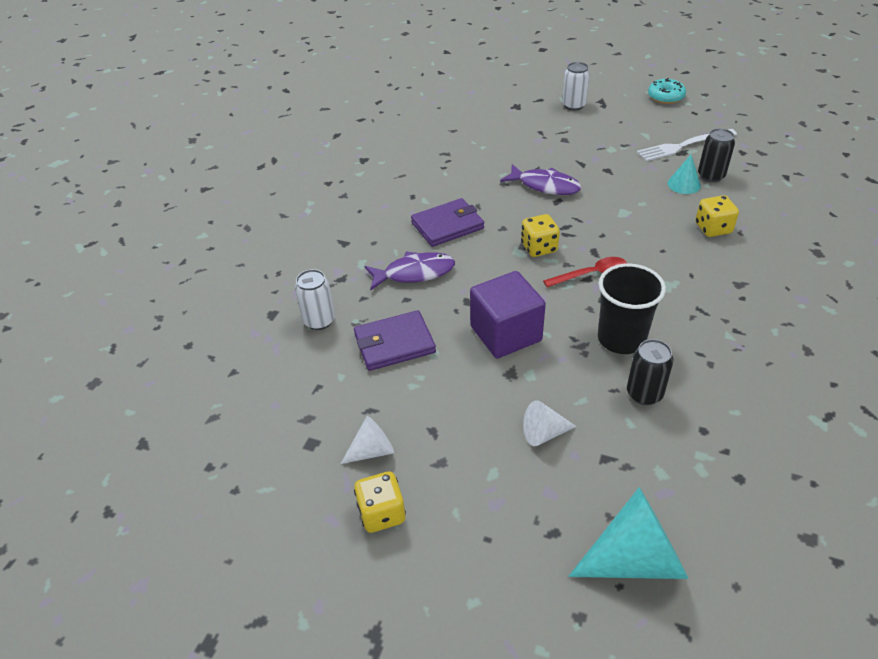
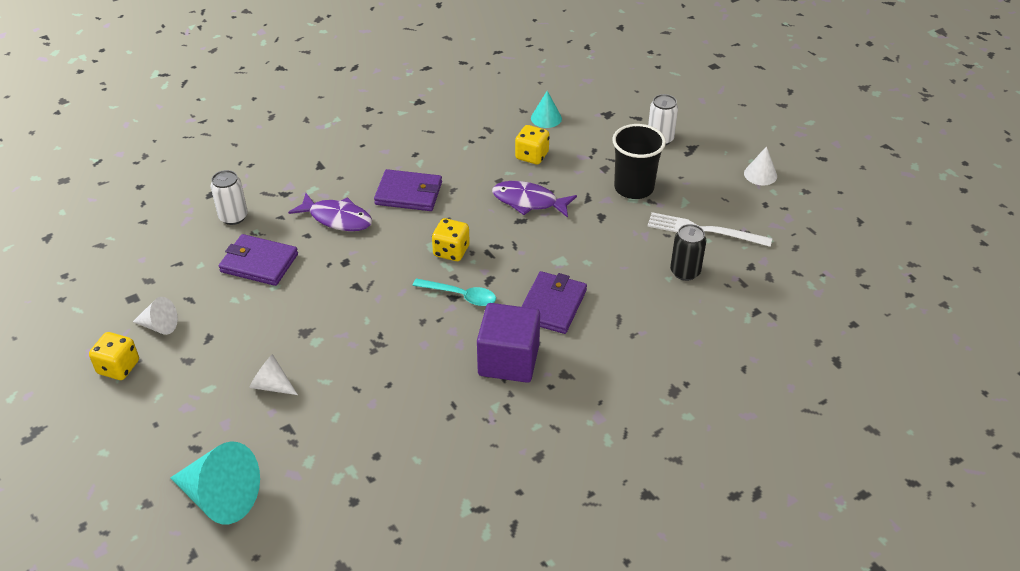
camera: 35 degrees right, 0 degrees up
purple cube [470,271,546,358] -> purple cube moved to [477,303,540,383]
purple fish [500,164,581,195] -> purple fish turned 135 degrees clockwise [492,181,577,218]
red spoon [543,257,627,288] -> turquoise spoon [413,278,496,306]
black cup [598,264,666,354] -> black cup moved to [612,124,666,199]
black can [627,339,673,405] -> none
turquoise donut [648,78,686,104] -> white cone [744,146,777,186]
turquoise cone [667,155,701,194] -> turquoise cone moved to [531,91,562,128]
yellow dice [695,195,739,237] -> yellow dice moved to [515,125,550,164]
none -> purple wallet [521,271,587,334]

